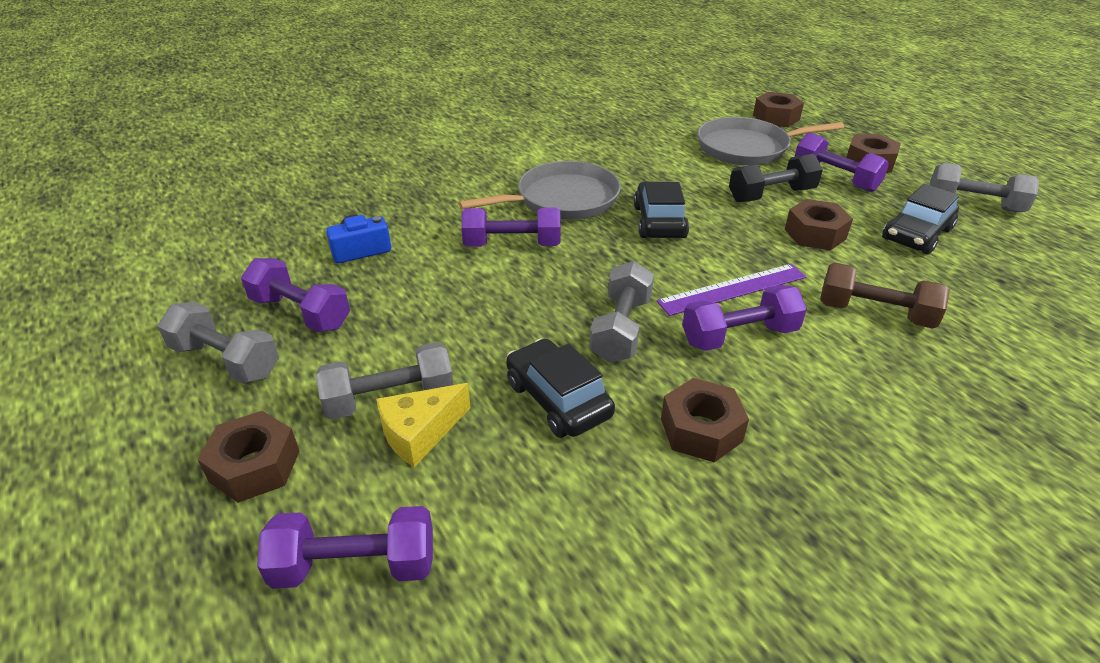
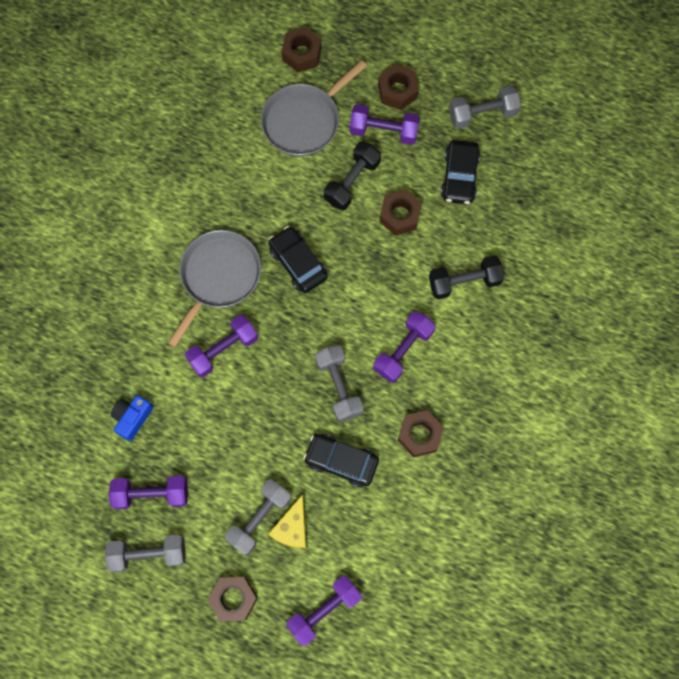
camera: 35 degrees left, 35 degrees up
purple ruler [656,264,807,316] -> none
brown dumbbell [820,263,950,329] -> black dumbbell [429,255,504,299]

